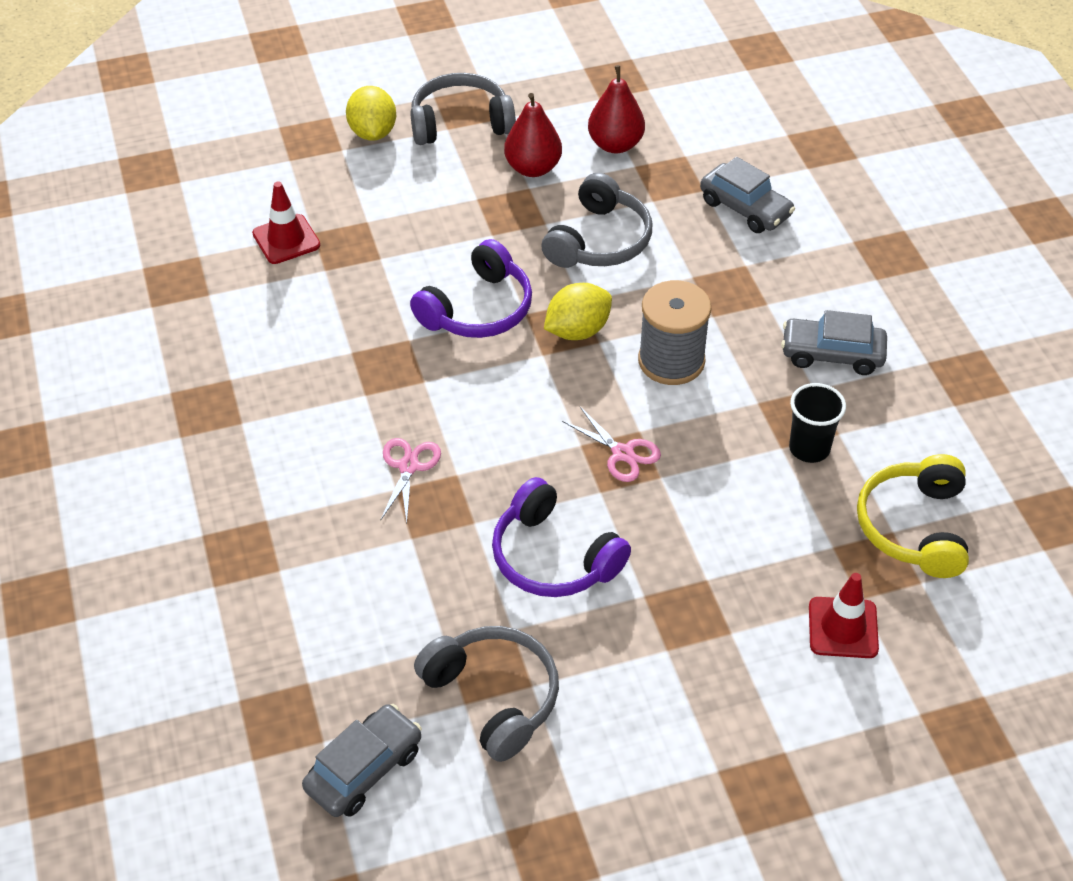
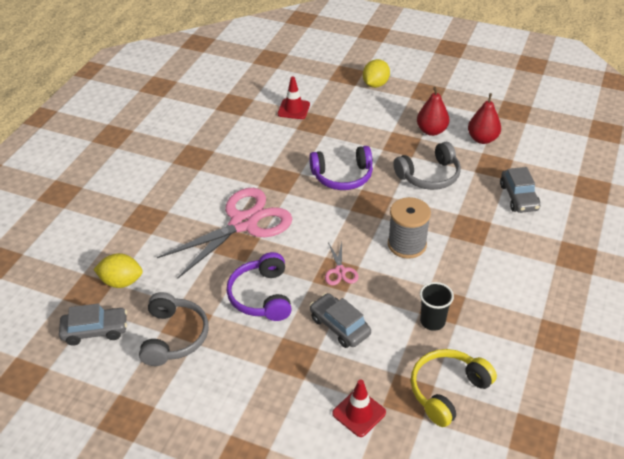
camera: 40 degrees right, 5 degrees down
pink scissors [380,438,441,523] -> pink scissors [157,188,292,279], size x2.38
grey headphones [411,73,516,145] -> none
yellow lemon [544,283,612,340] -> yellow lemon moved to [93,253,143,288]
grey car [781,310,887,375] -> grey car moved to [310,293,371,348]

